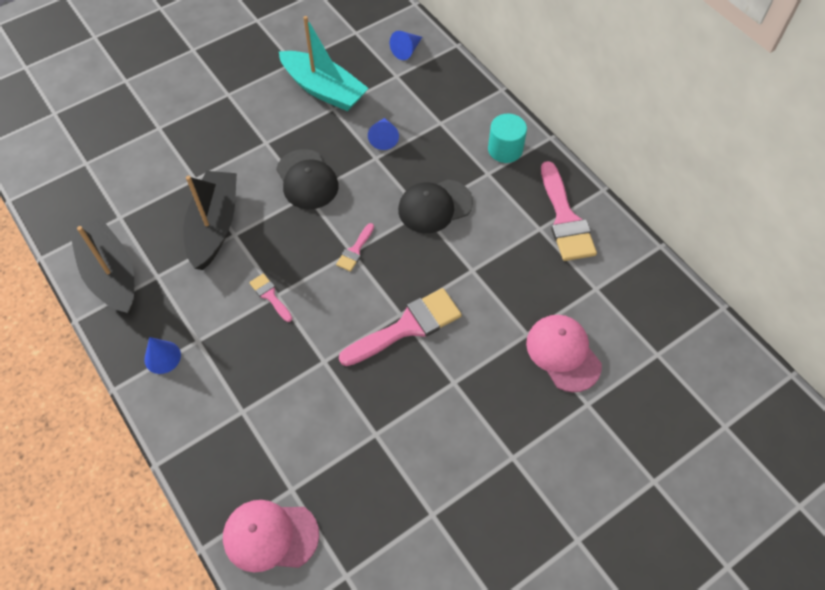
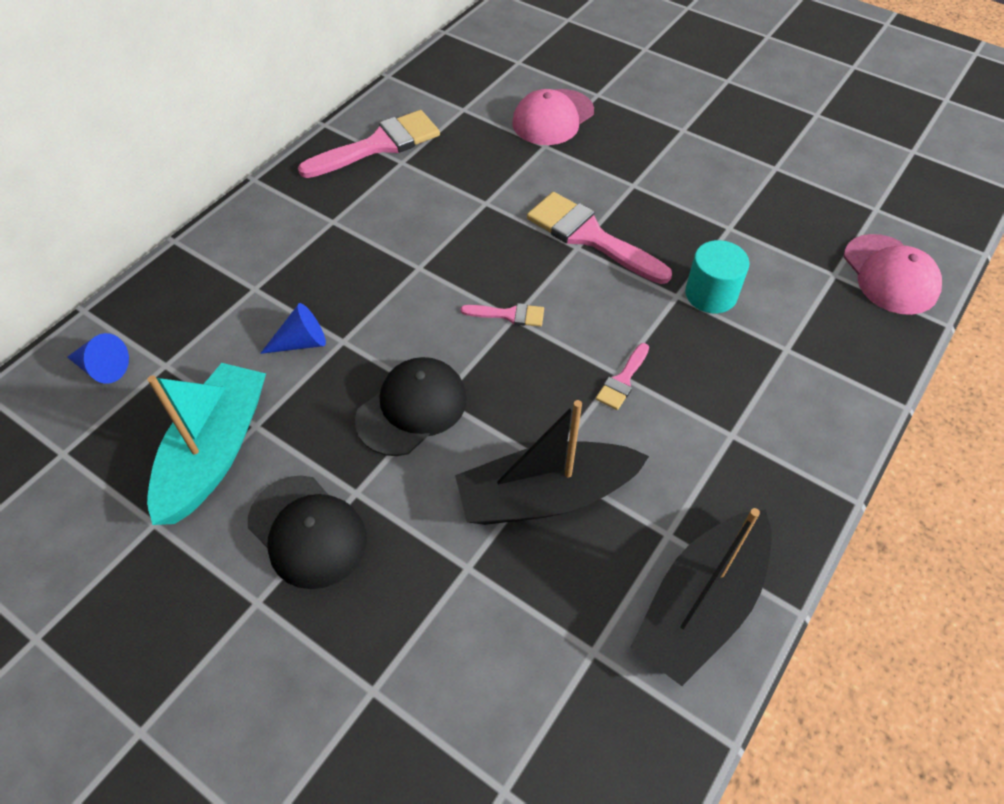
camera: 110 degrees left, 5 degrees down
blue cone [144,337,181,374] -> none
black cap [398,179,473,233] -> black cap moved to [248,475,367,589]
turquoise cylinder [488,114,527,163] -> turquoise cylinder moved to [685,240,750,313]

